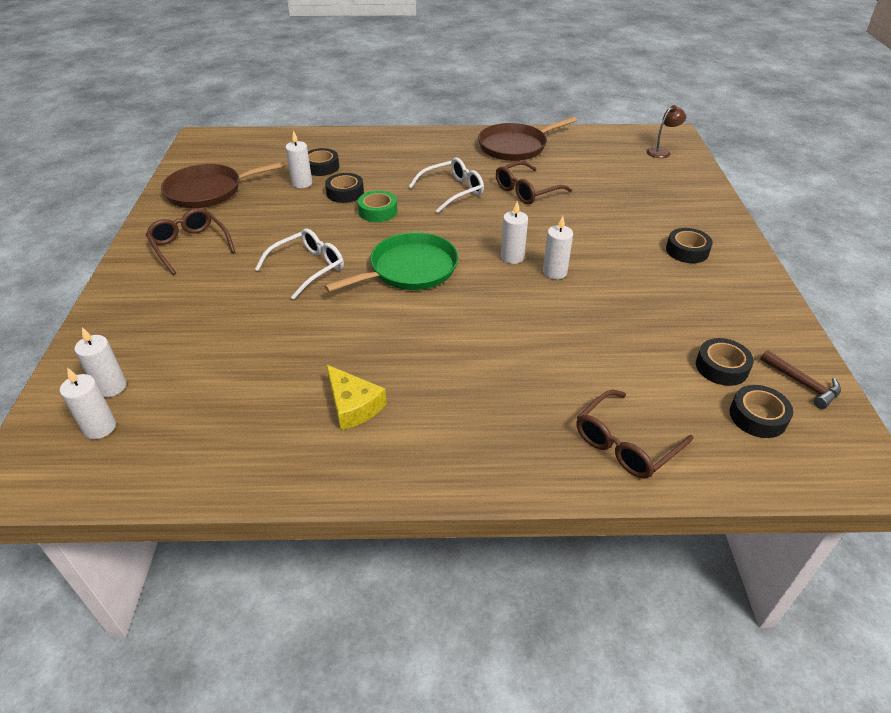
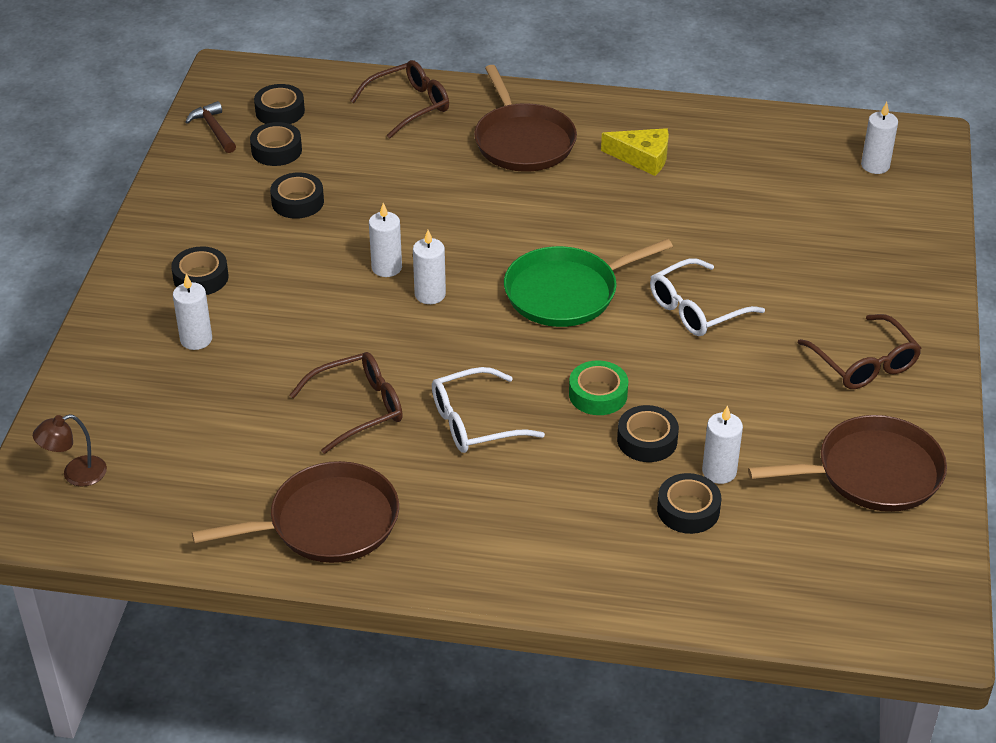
camera: 170 degrees left, 0 degrees up
white candle [74,327,127,397] -> white candle moved to [173,274,212,350]
yellow cheese [327,365,387,430] -> yellow cheese turned 135 degrees clockwise [601,128,669,176]
none -> black tape [270,172,324,219]
none -> brown pan [474,65,577,172]

